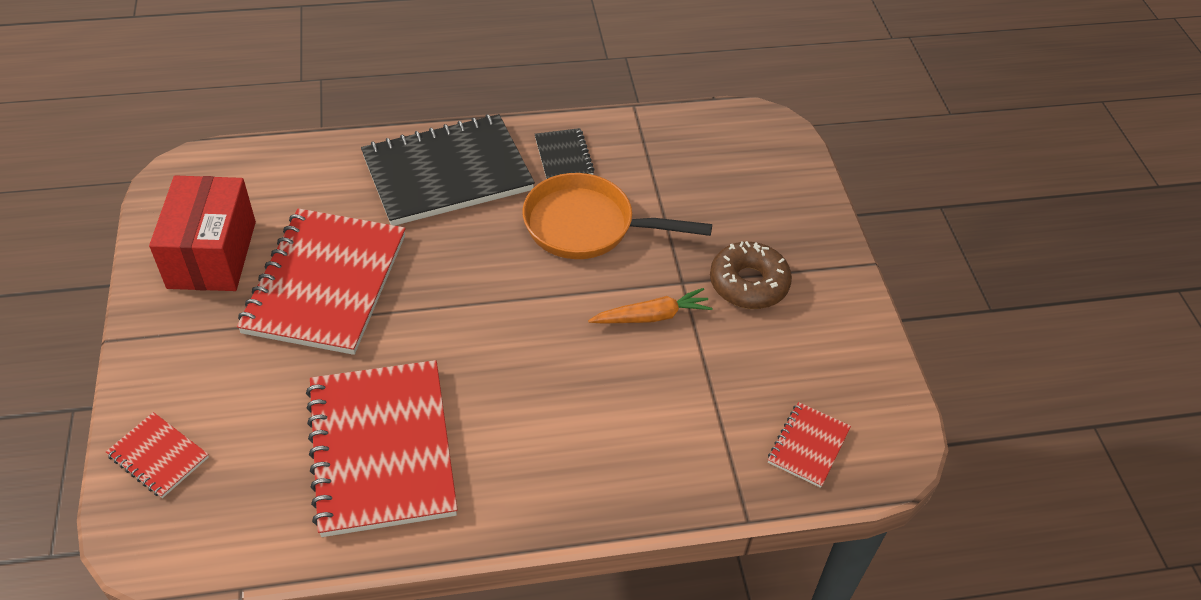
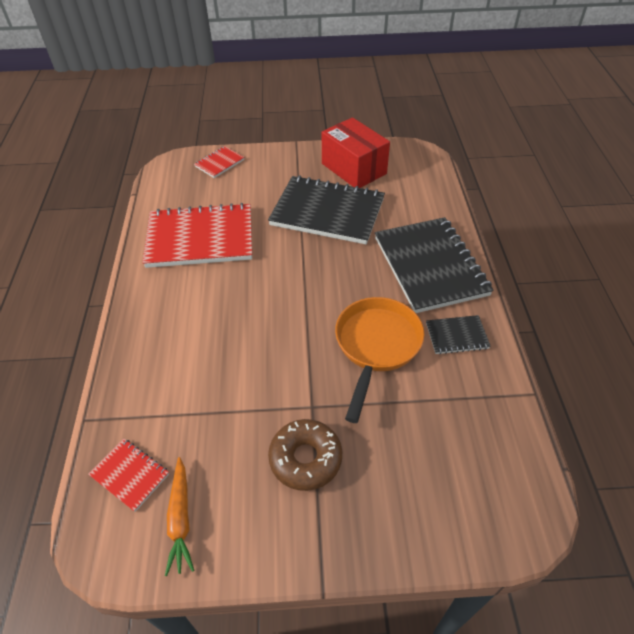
camera: 100 degrees right, 0 degrees up
red box [149,175,256,291] -> red box turned 45 degrees clockwise [322,117,390,188]
red notebook [237,208,406,355] -> black notebook [268,175,385,244]
orange carrot [588,288,712,324] -> orange carrot moved to [165,457,194,576]

